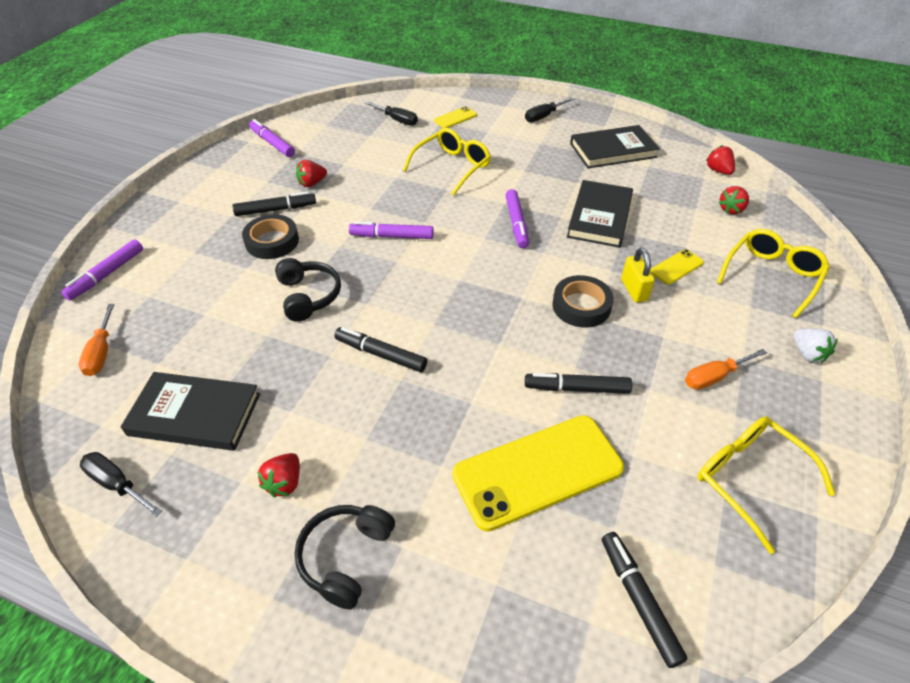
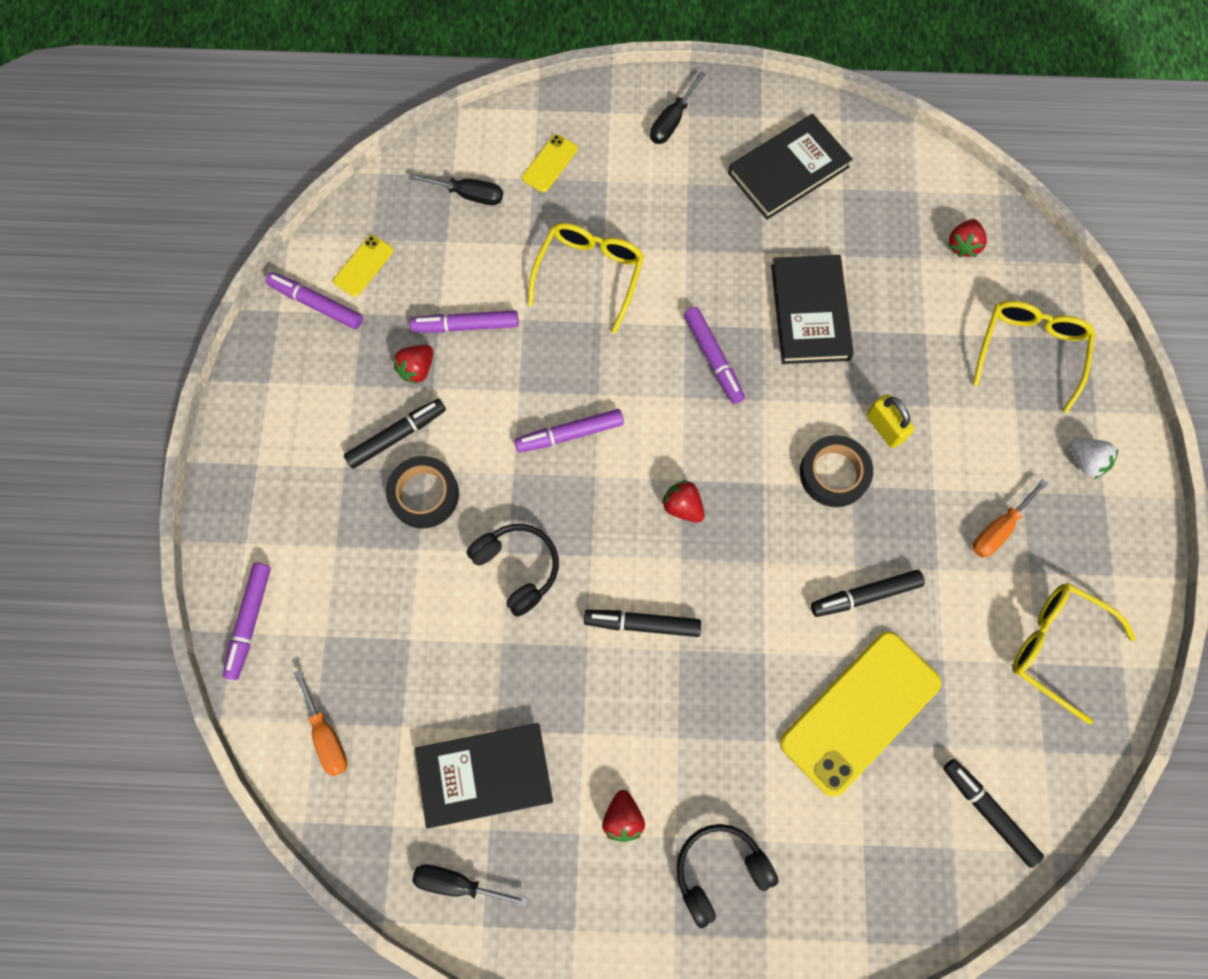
camera: 20 degrees left, 25 degrees up
black headphones [295,505,395,610] -> black headphones turned 60 degrees clockwise [676,824,779,928]
yellow phone [650,249,704,285] -> yellow phone moved to [333,235,394,297]
red strawberry [706,145,735,175] -> red strawberry moved to [661,480,705,523]
none -> purple marker [410,310,518,333]

